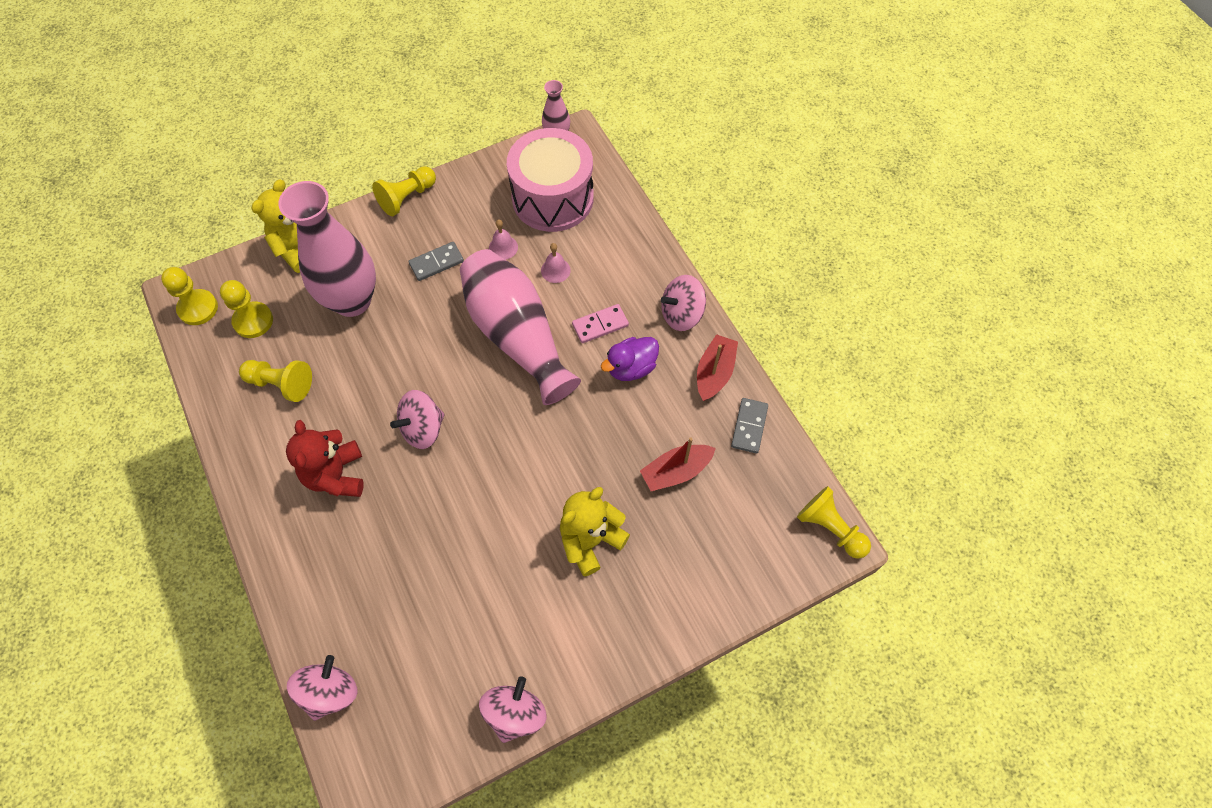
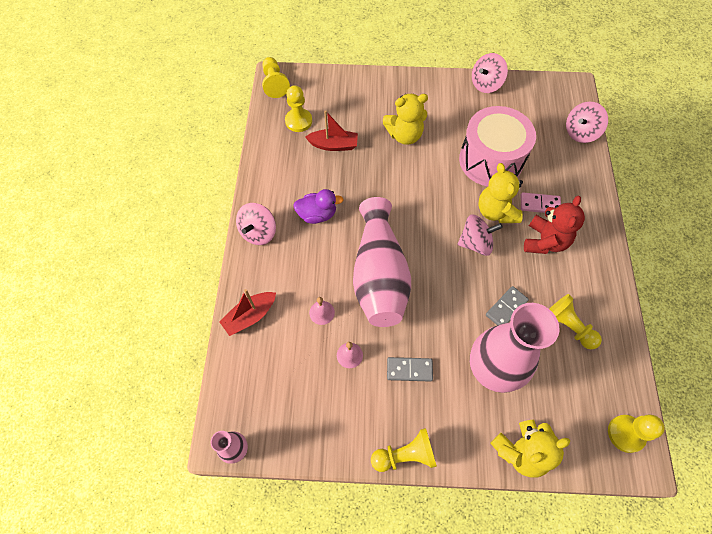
camera: 150 degrees left, 0 degrees up
yellow pawn [220,280,273,338] -> yellow pawn moved to [285,85,312,132]
pink drum [507,128,594,232] -> pink drum moved to [459,106,536,187]
pink domino [572,304,629,343] -> pink domino moved to [521,193,561,213]
pink spinning top [661,275,706,331] -> pink spinning top turned 105 degrees clockwise [236,203,276,245]
red boat [697,334,738,401] -> red boat moved to [219,289,276,336]
grey domino [731,398,768,453] -> grey domino moved to [486,286,529,325]
none -> yellow teddy bear [478,163,523,223]

